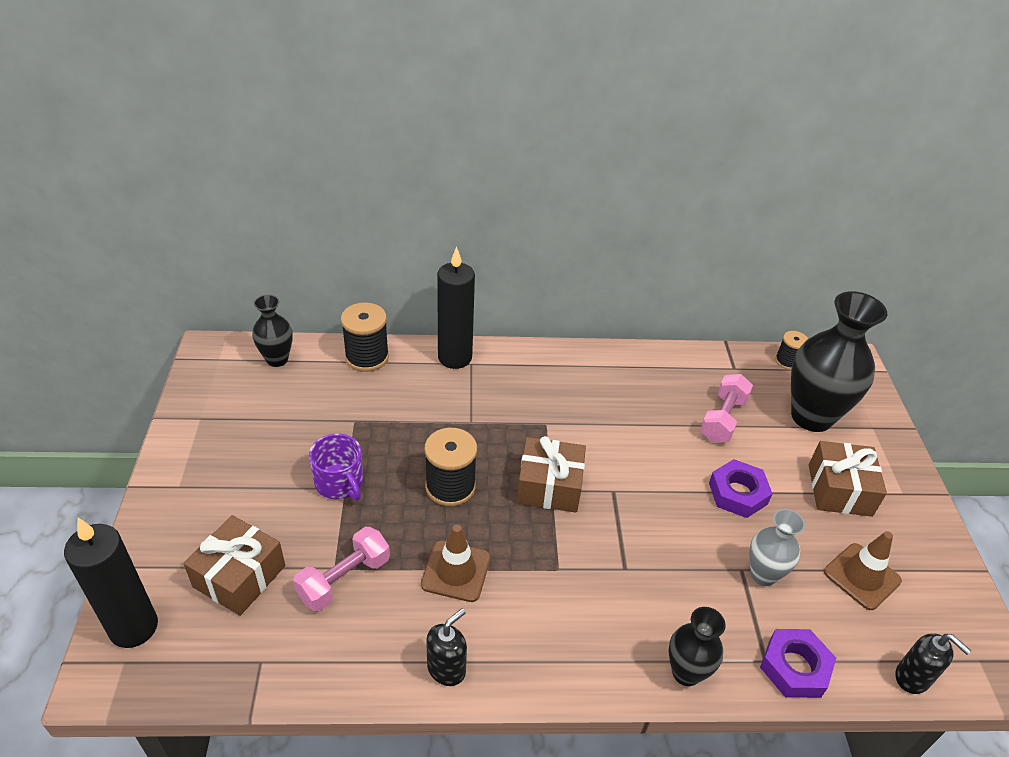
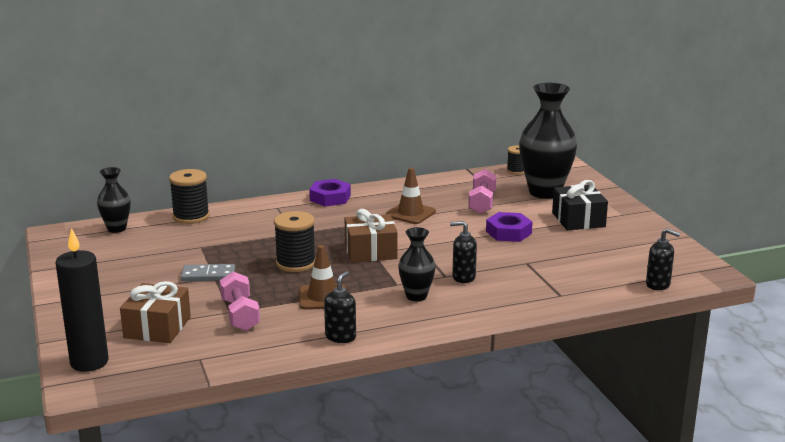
camera: 15 degrees left, 20 degrees down
pink dumbbell [293,527,390,611] -> pink dumbbell turned 45 degrees counterclockwise [220,272,260,331]
purple mug [309,434,363,500] -> grey domino [181,264,235,282]
black candle [437,246,475,369] -> none
black vase [668,607,726,686] -> black vase moved to [398,227,436,301]
grey vase [749,509,805,586] -> none
purple nut [760,629,836,698] -> purple nut moved to [309,179,351,207]
brown gift [809,441,887,517] -> black gift [552,180,608,230]
brown traffic cone [824,531,902,610] -> brown traffic cone moved to [386,168,436,224]
none -> black soap dispenser [450,221,477,283]

